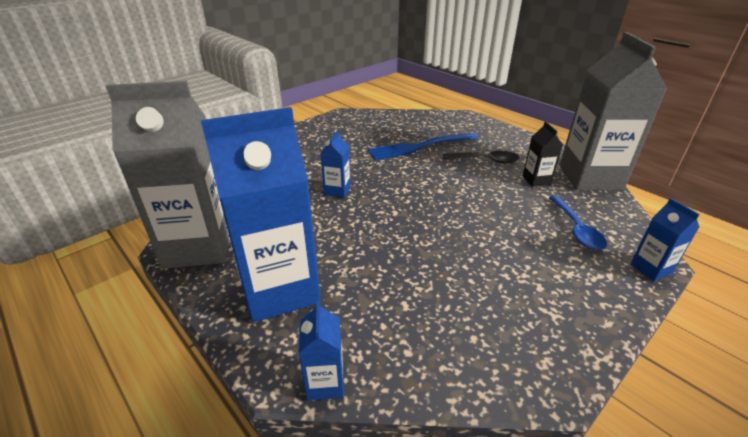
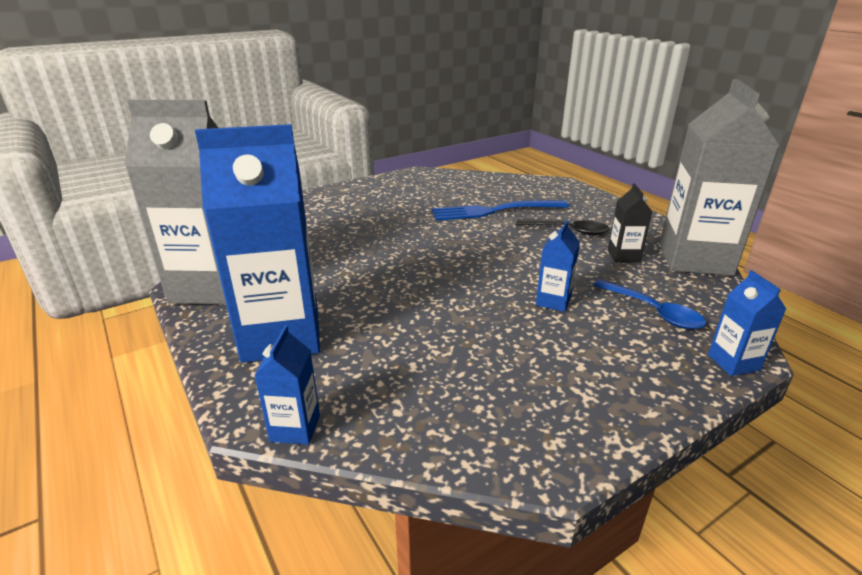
camera: 10 degrees right, 5 degrees down
blue carton [321,131,351,198] -> blue carton moved to [536,220,580,312]
blue spoon [549,196,607,250] -> blue spoon turned 45 degrees counterclockwise [594,279,706,330]

